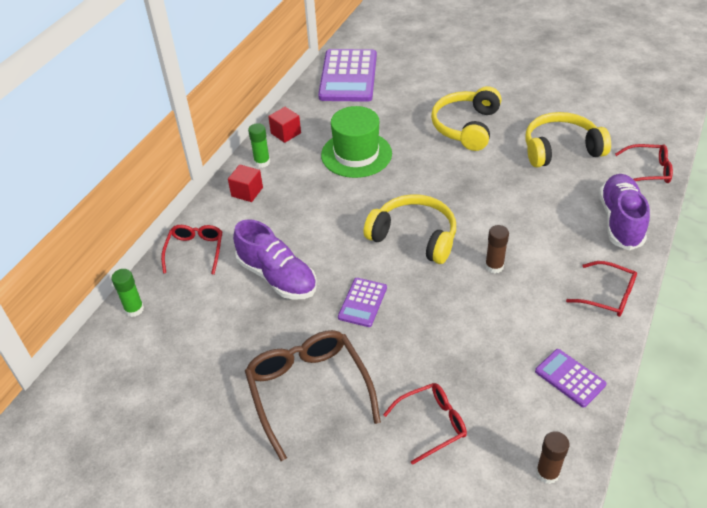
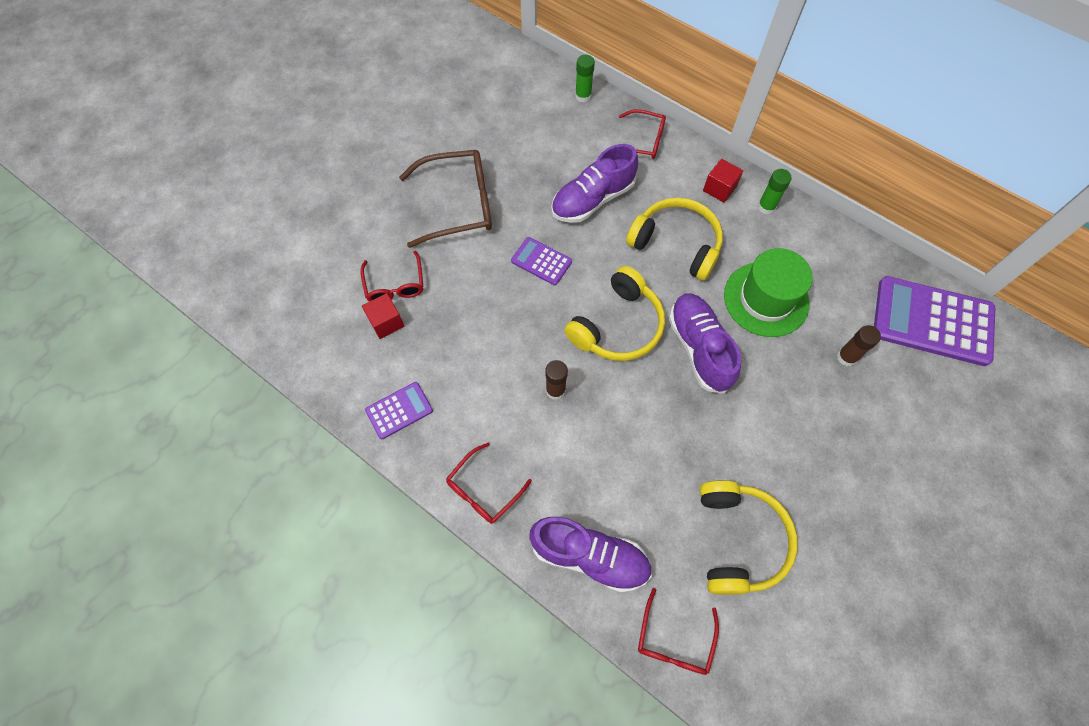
camera: 100 degrees right, 20 degrees up
red cube [268,107,301,143] -> red cube moved to [362,293,404,339]
yellow headphones [431,86,502,151] -> yellow headphones moved to [626,198,723,281]
brown glue stick [536,431,569,484] -> brown glue stick moved to [837,325,881,366]
none -> purple shoe [669,293,741,394]

